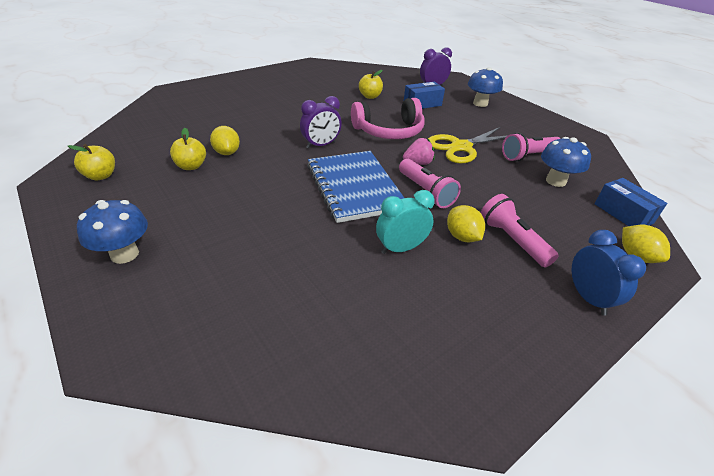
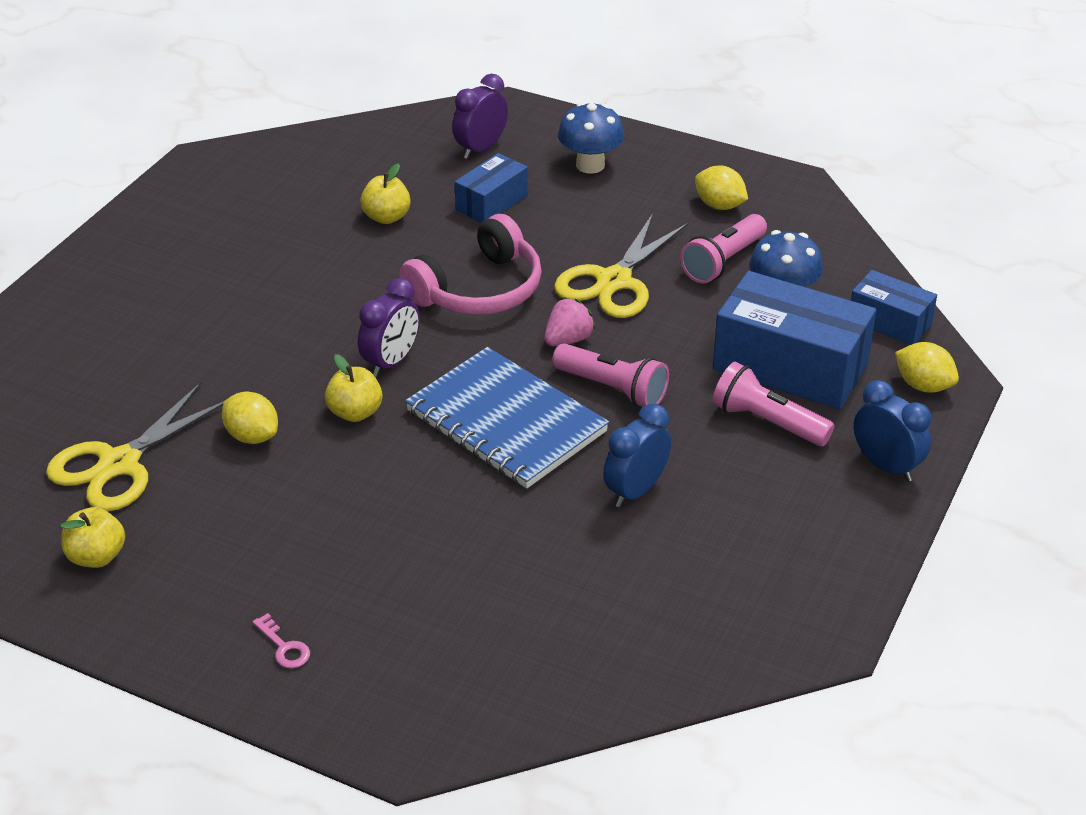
camera: 25 degrees left, 0 degrees up
blue mushroom [77,200,148,264] -> pink key [252,613,310,668]
yellow apple [170,128,206,170] -> yellow apple moved to [325,354,382,422]
turquoise clock [376,190,435,254] -> blue clock [603,403,671,507]
yellow lemon [447,205,485,242] -> yellow lemon moved to [695,166,748,210]
none -> yellow scissors [46,382,224,512]
none -> blue box [713,271,876,409]

